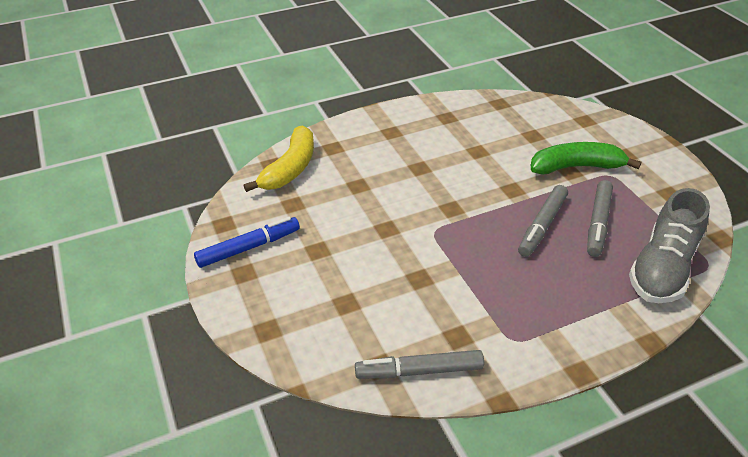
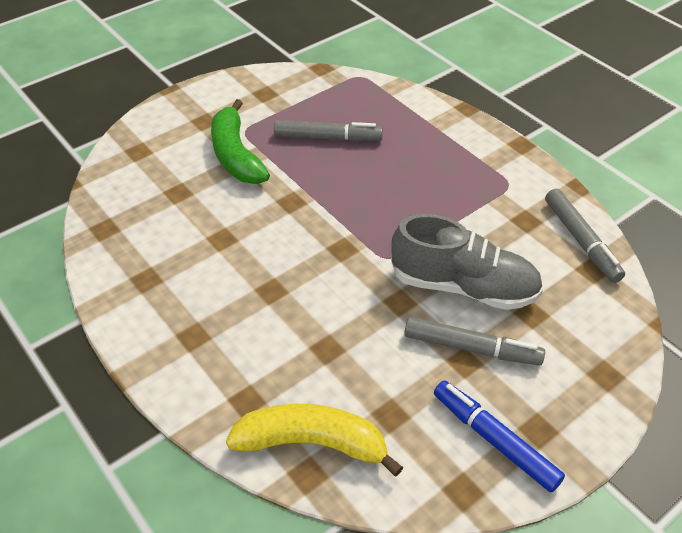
camera: 105 degrees left, 5 degrees up
grey marker [518,185,568,257] -> grey marker moved to [404,317,545,366]
grey shoe [629,188,710,303] -> grey shoe moved to [391,214,543,310]

